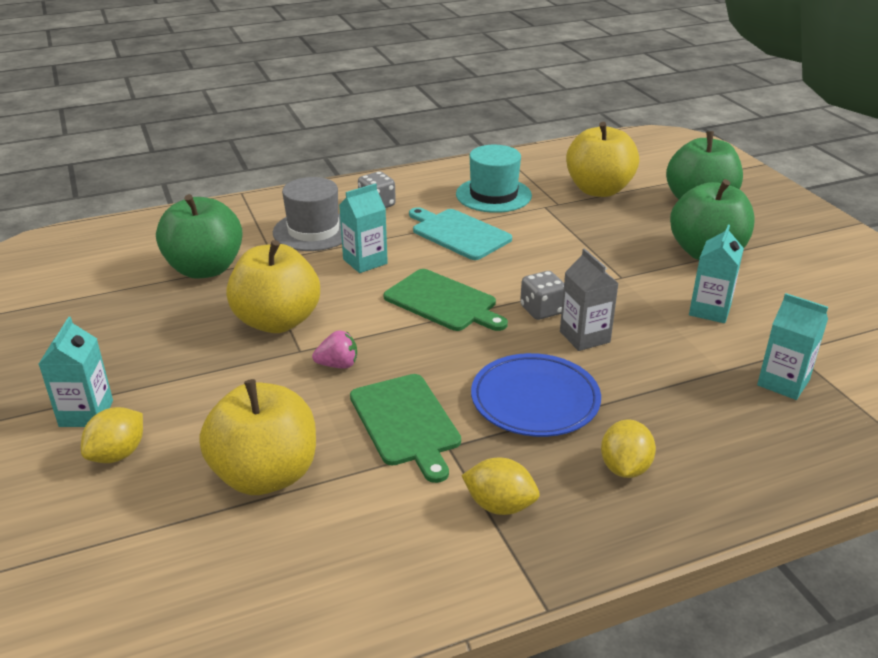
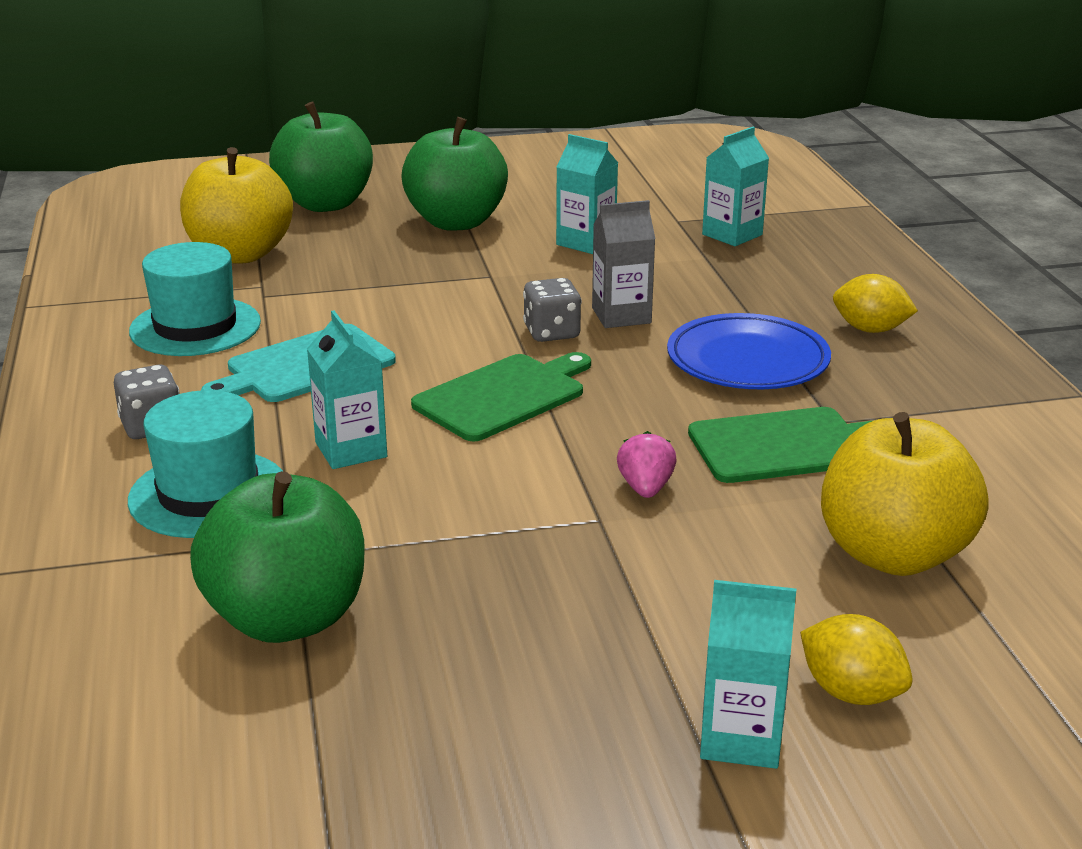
camera: 80 degrees left, 5 degrees down
yellow apple [226,240,320,333] -> none
grey hat [273,177,342,251] -> turquoise hat [128,390,283,538]
yellow lemon [461,458,539,515] -> none

